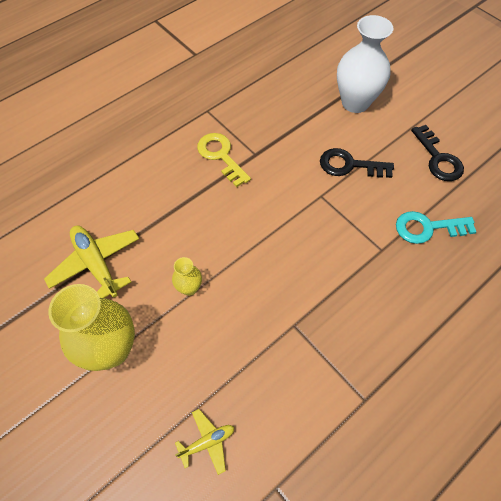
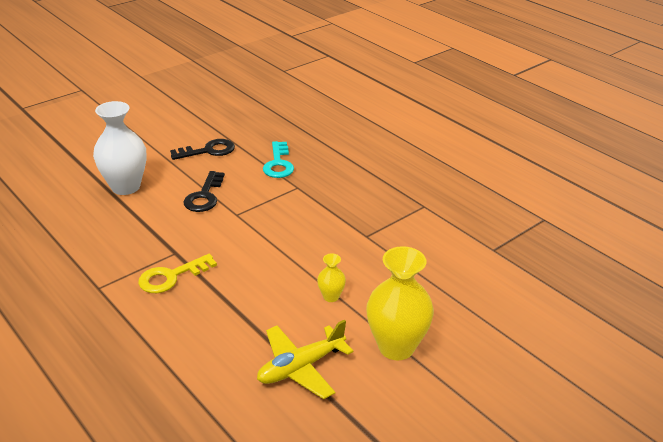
camera: 90 degrees left, 25 degrees down
yellow plane [175,409,234,475] -> none

